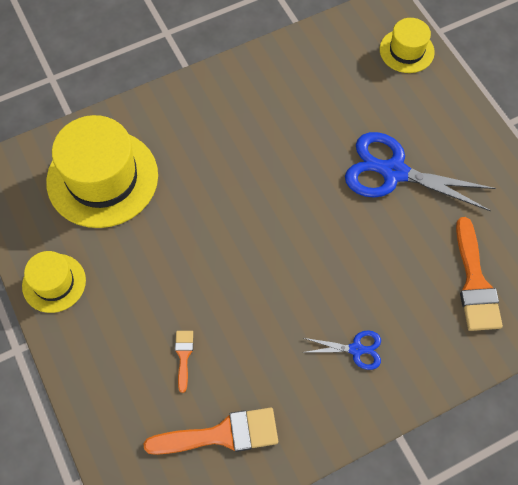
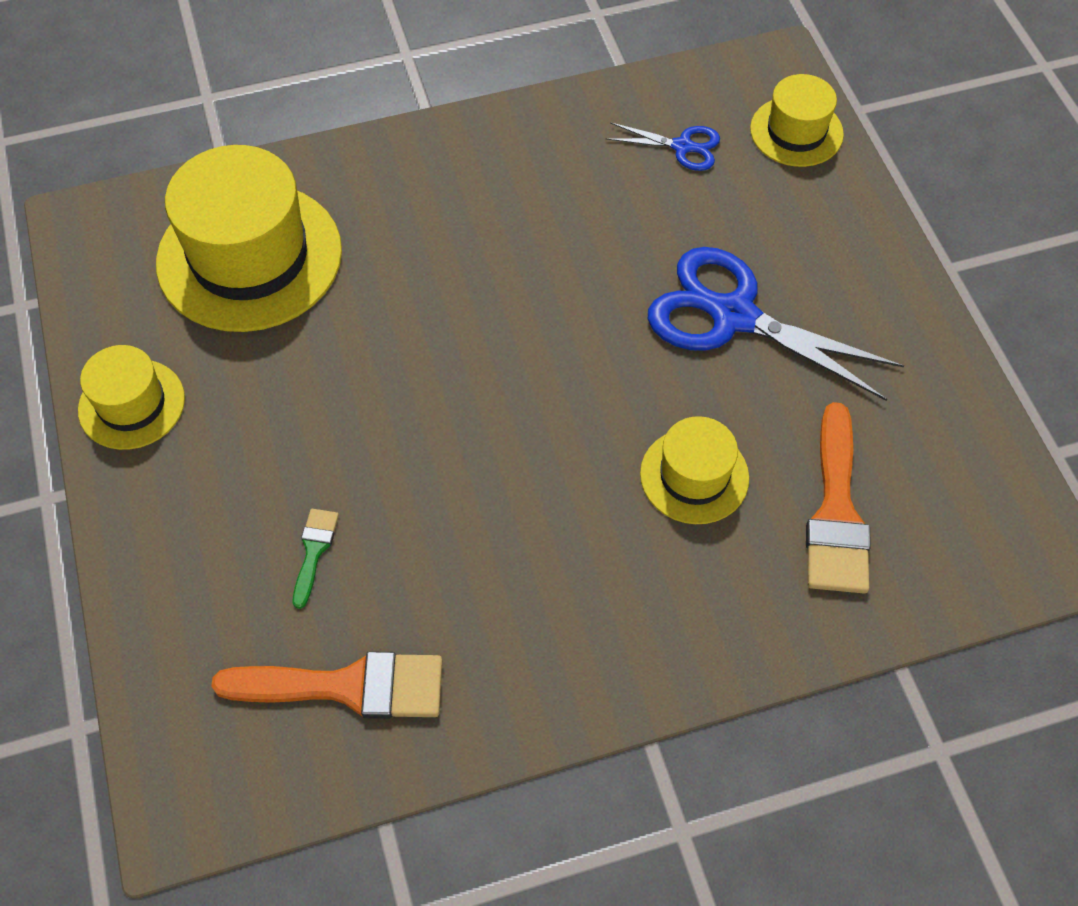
camera: 10 degrees right, 5 degrees down
orange brush [175,331,193,393] -> green brush [293,509,339,609]
blue scissors [302,330,381,370] -> blue scissors moved to [606,122,720,171]
none -> yellow hat [640,416,749,524]

